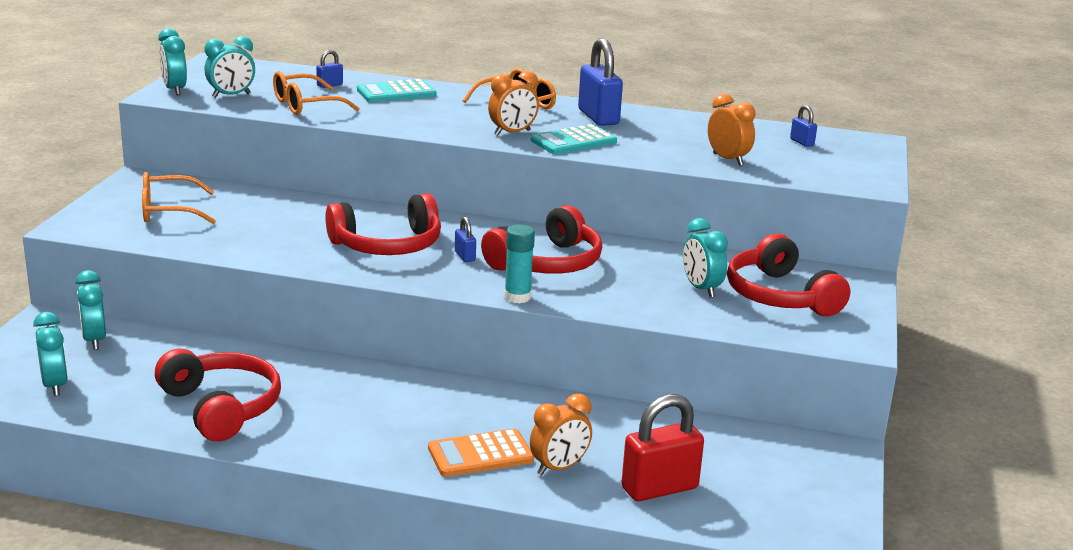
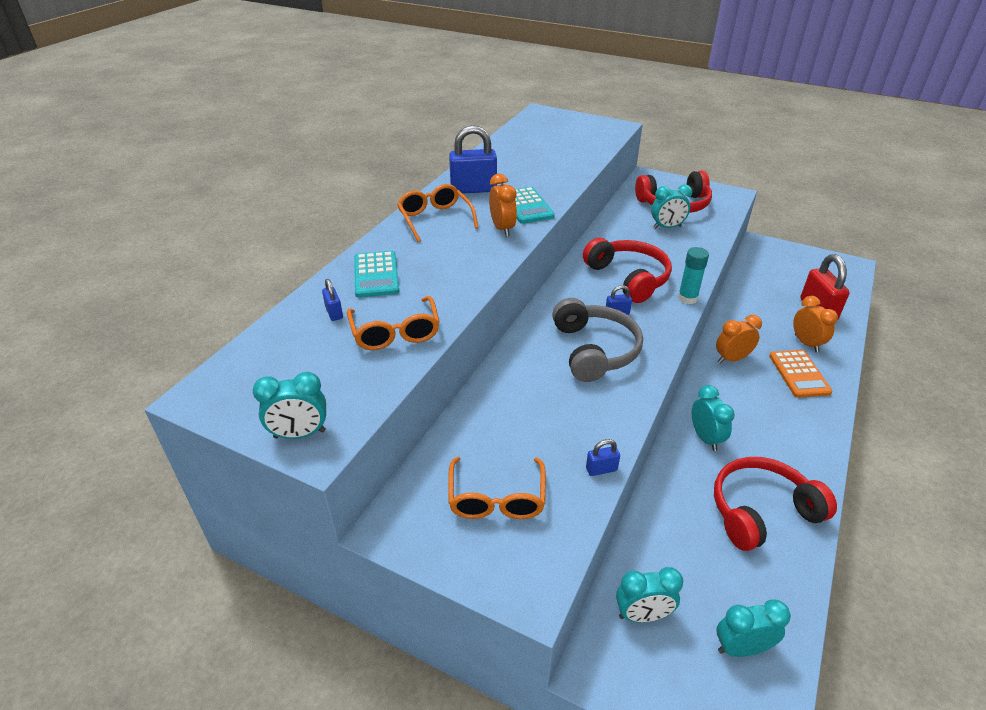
camera: 75 degrees left, 15 degrees up
turquoise clock [204,36,255,98] -> turquoise clock moved to [692,385,735,451]
red headphones [325,193,441,255] -> grey headphones [552,298,643,382]
orange clock [708,94,756,166] -> orange clock moved to [716,315,762,363]
blue padlock [790,105,817,147] -> blue padlock moved to [586,439,620,476]

